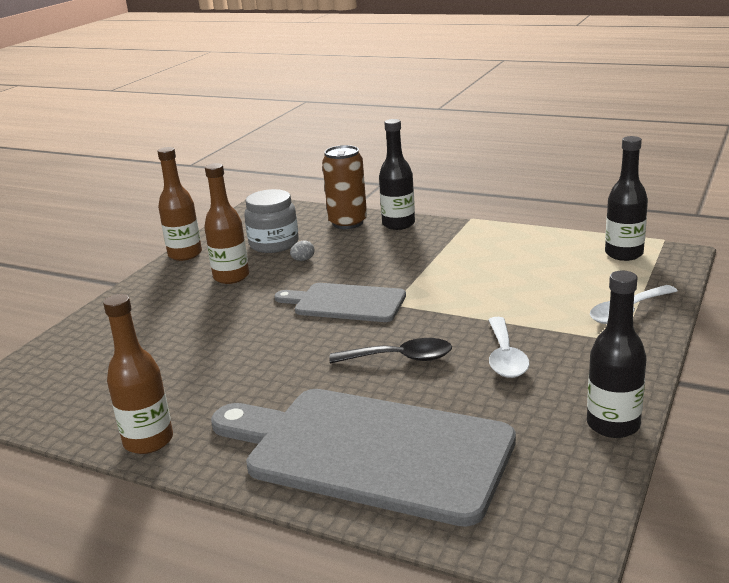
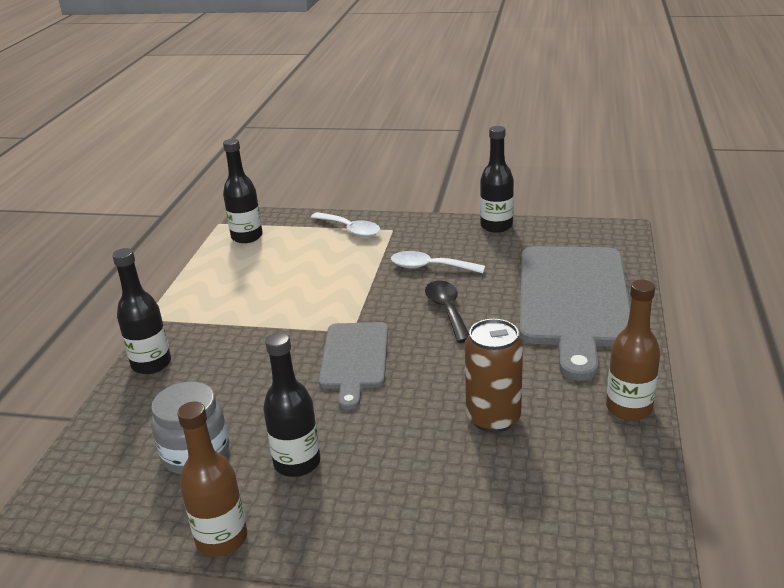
camera: 105 degrees left, 5 degrees up
brown bottle [204,163,249,284] -> black bottle [263,332,321,477]
grey egg [290,241,315,261] -> none
brown can [322,145,367,229] -> brown can moved to [465,319,523,433]
white spoon [488,317,530,378] -> white spoon turned 150 degrees counterclockwise [391,251,485,273]

